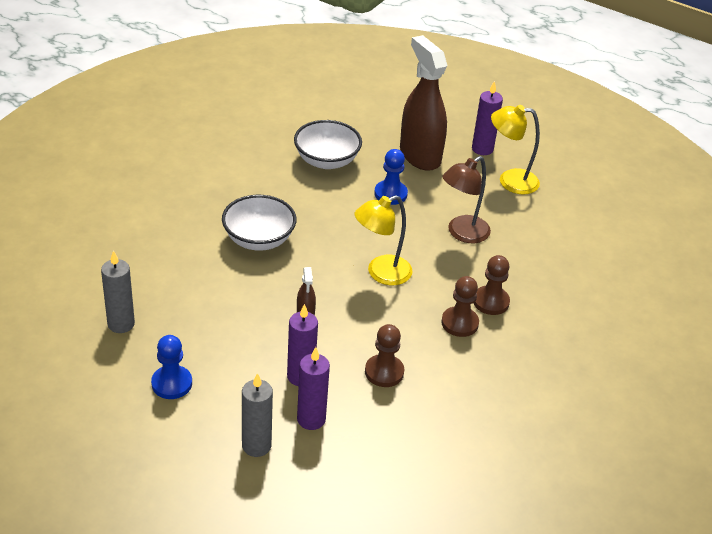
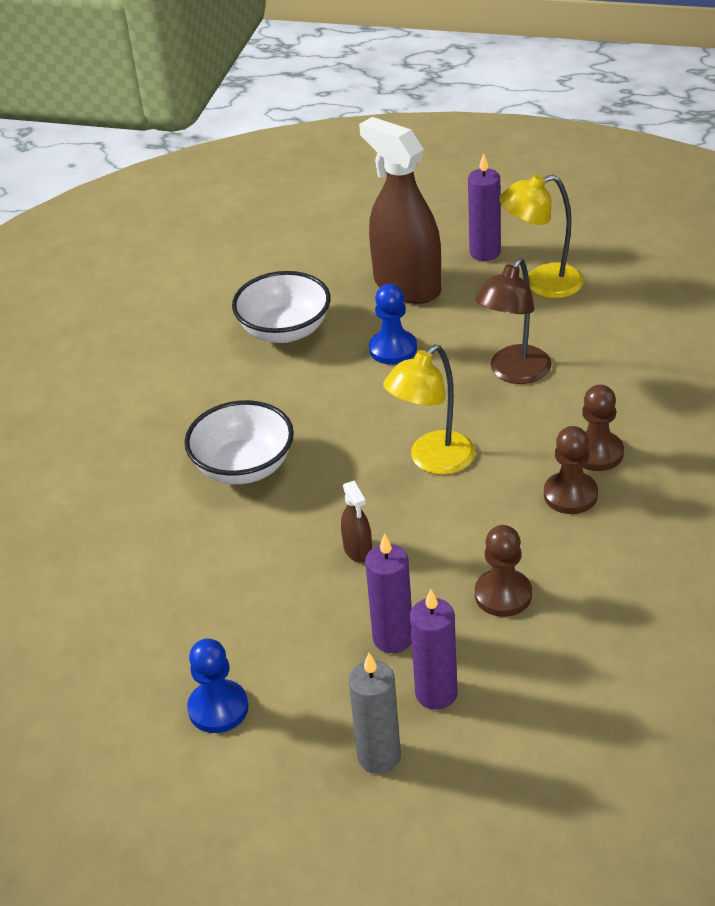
camera: 10 degrees left, 0 degrees up
grey candle [101,250,135,333] -> none

